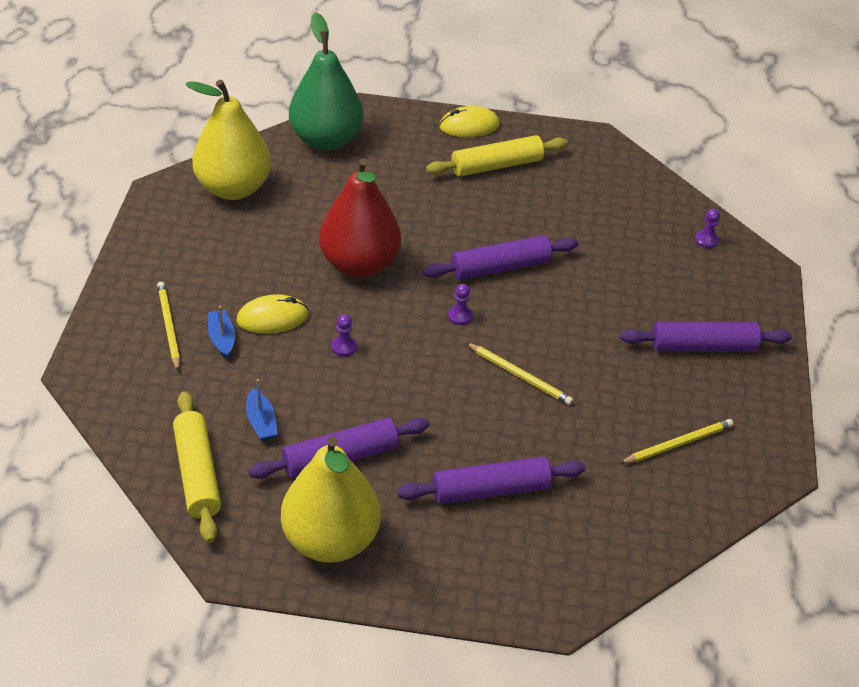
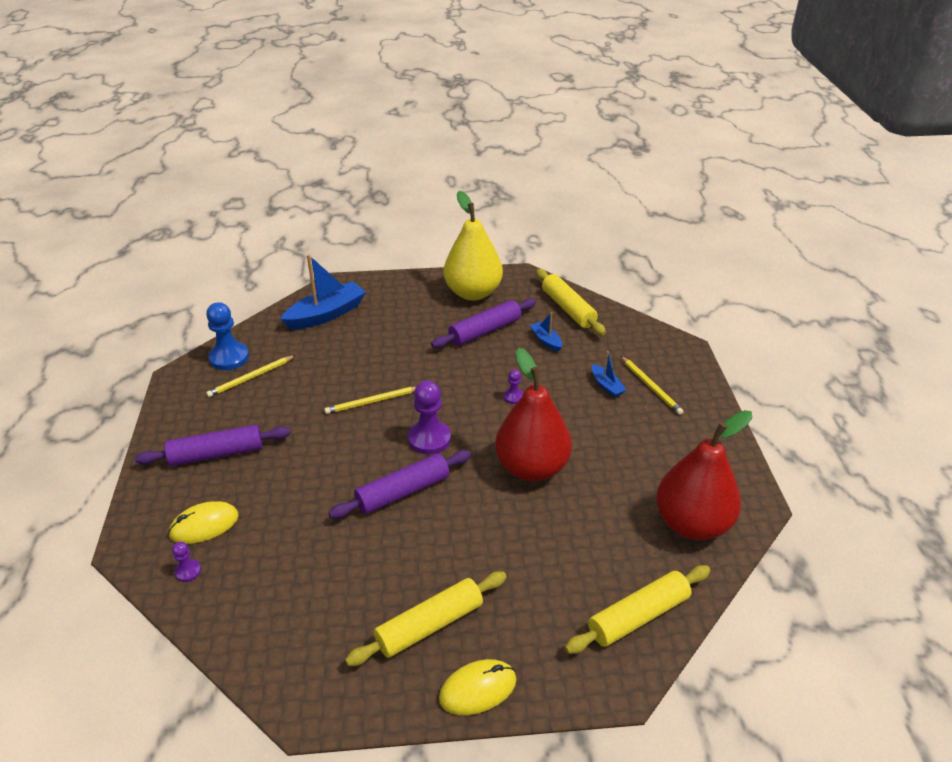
camera: 170 degrees right, 5 degrees down
yellow pear [186,80,271,200] -> red pear [656,410,752,540]
yellow mouse [236,294,309,334] -> yellow mouse moved to [168,501,239,544]
green pear [289,12,363,151] -> yellow rolling pin [565,565,711,654]
purple rolling pin [397,456,586,504] -> none
purple pawn [448,284,473,325] -> purple pawn [408,381,451,454], size x2.00
yellow pencil [466,343,573,405] -> yellow pencil turned 45 degrees counterclockwise [324,387,416,414]
none -> blue pawn [206,302,249,370]
none -> blue boat [281,254,366,330]

